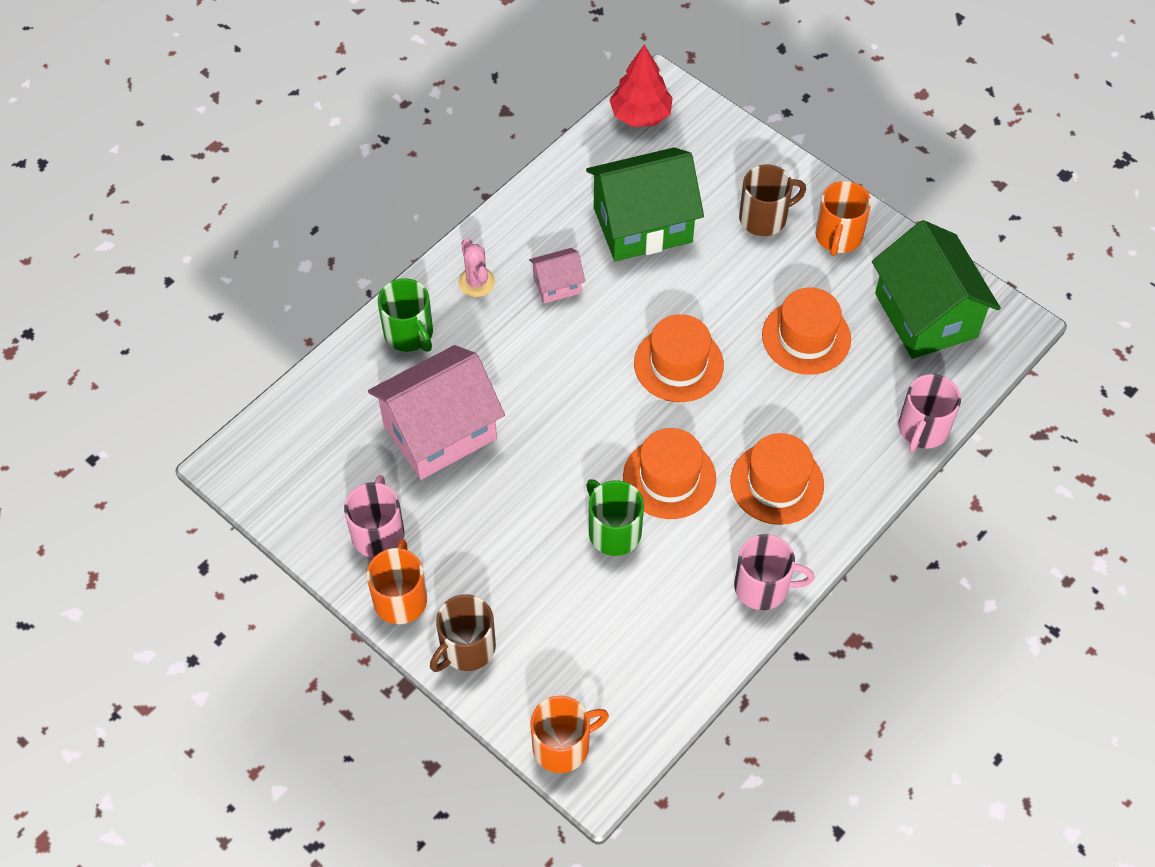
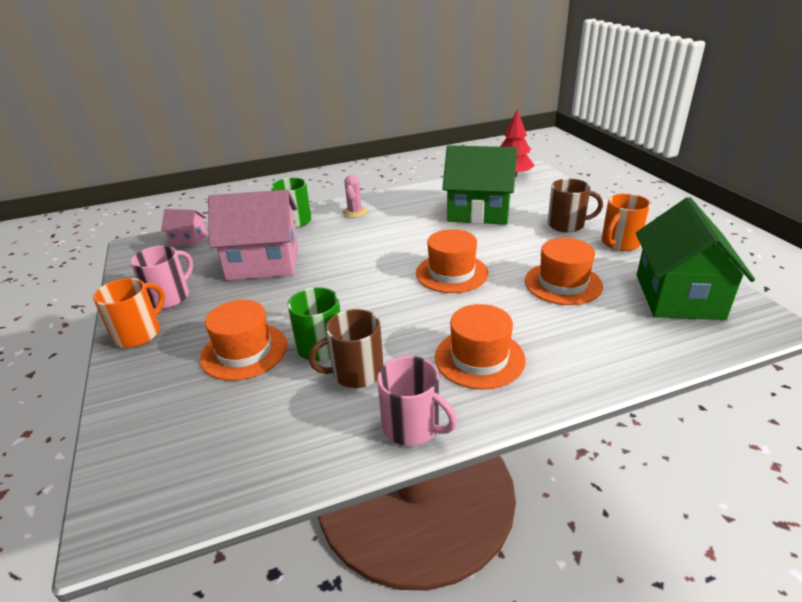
camera: 30 degrees right, 25 degrees down
brown mug [430,594,496,672] -> brown mug moved to [308,309,383,388]
pink house [529,248,585,304] -> pink house moved to [161,209,207,246]
orange mug [530,695,609,773] -> none
orange hat [623,428,716,519] -> orange hat moved to [200,300,288,381]
pink mug [898,374,961,452] -> none

